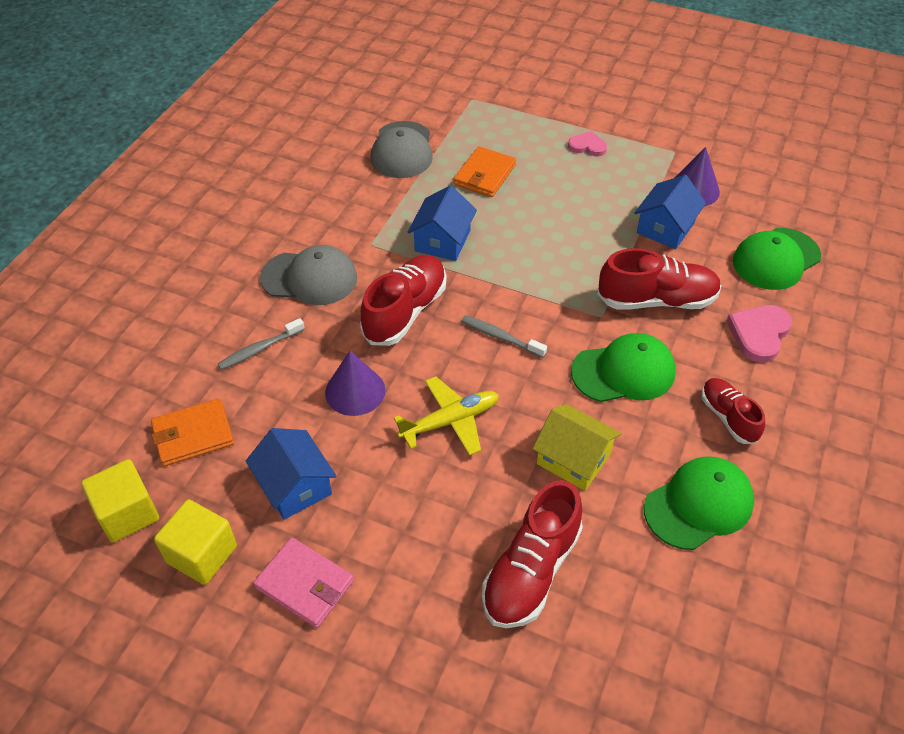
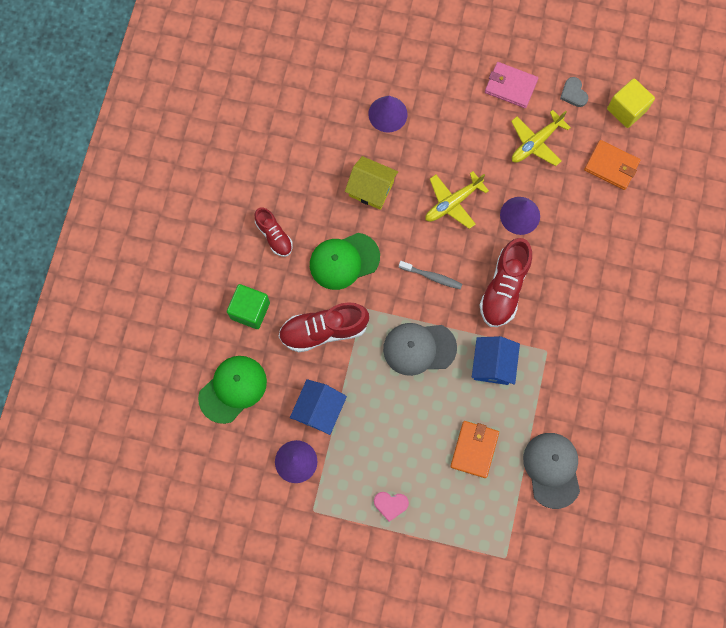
camera: 170 degrees right, 25 degrees up
orange wallet [151,398,234,466] -> orange wallet turned 60 degrees clockwise [584,140,641,190]
yellow cube [154,499,237,585] -> grey heart [560,77,588,107]
grey toothbrush [218,318,305,370] -> none
blue house [246,428,336,520] -> yellow plane [511,110,571,166]
grey cap [260,245,357,305] -> grey cap moved to [383,323,457,376]
red shoe [482,480,583,628] -> purple cone [368,96,408,133]
green cap [644,456,755,550] -> none
pink heart [727,305,792,363] -> green cube [227,284,270,329]

